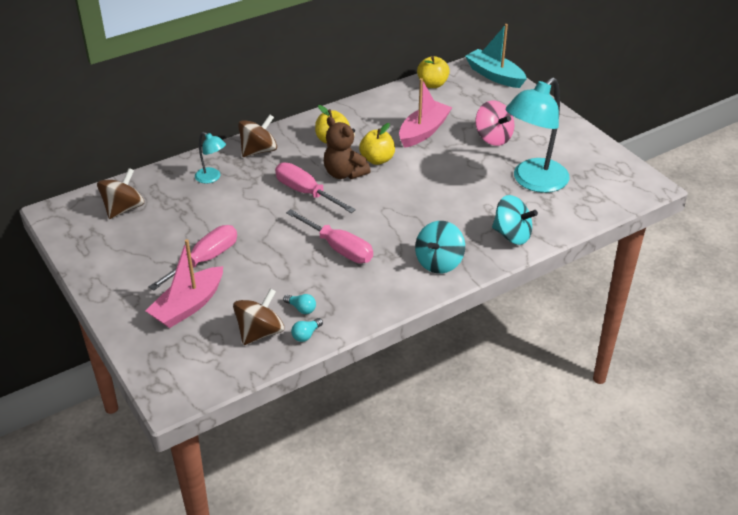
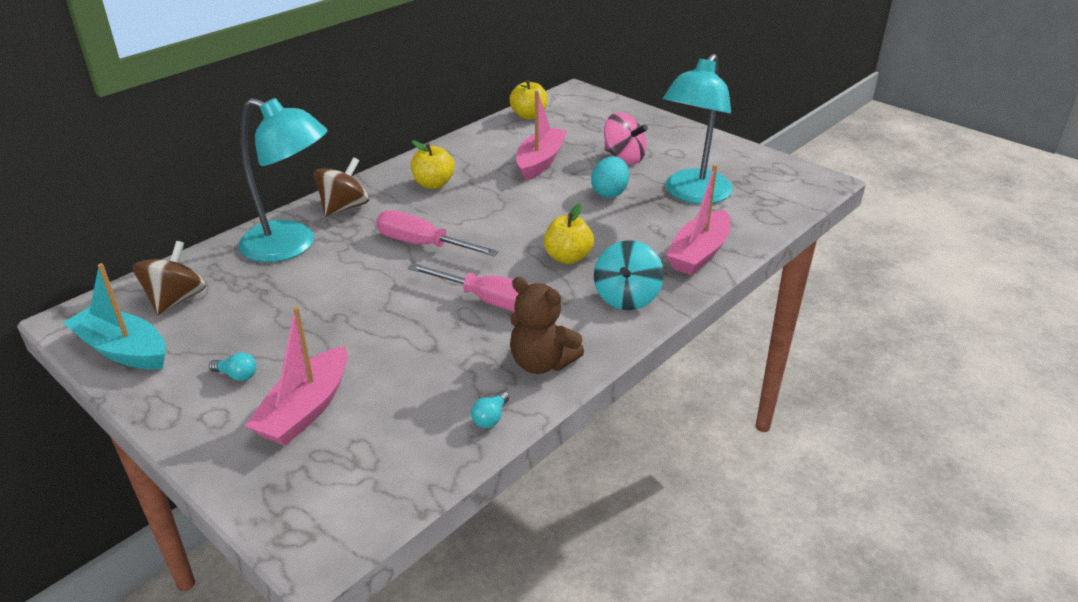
camera: 15 degrees left, 5 degrees down
pink screwdriver [149,225,237,291] -> none
turquoise lamp [195,132,226,184] -> turquoise lamp [239,98,327,262], size x2.15
brown spinning top [233,289,284,345] -> none
turquoise light bulb [283,294,316,314] -> turquoise light bulb moved to [209,352,256,381]
brown teddy bear [324,117,371,179] -> brown teddy bear moved to [510,277,584,374]
yellow apple [359,123,395,165] -> yellow apple moved to [544,204,594,264]
turquoise boat [465,24,527,88] -> turquoise boat moved to [63,263,166,370]
turquoise spinning top [492,195,538,245] -> pink boat [666,164,730,275]
none -> turquoise egg [591,156,629,198]

